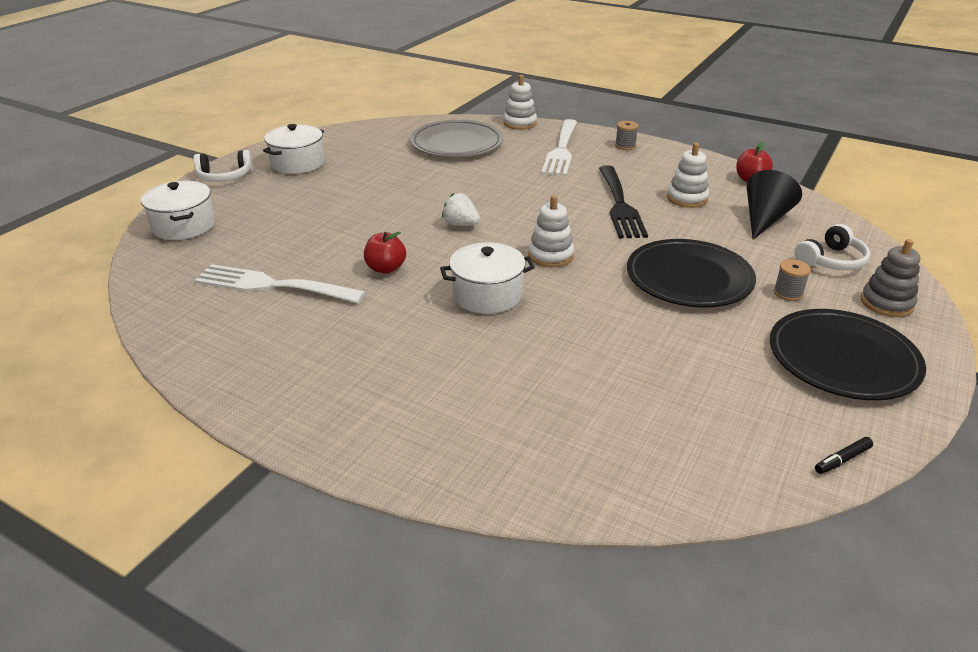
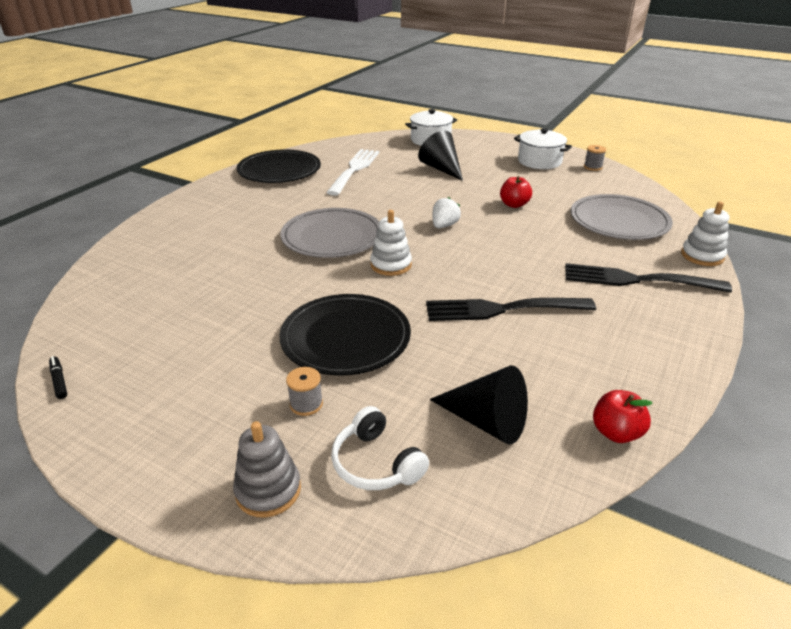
camera: 90 degrees right, 0 degrees up
white headphones [193,150,253,182] -> none
red apple [364,232,406,274] -> red apple moved to [500,176,532,208]
white pot [440,242,535,314] -> grey plate [280,208,379,258]
white fork [541,119,577,176] -> black fork [565,263,732,293]
grey spool [615,121,638,150] -> grey spool moved to [584,145,606,171]
white stacking toy [667,143,709,208] -> none
black plate [770,309,926,400] -> black plate moved to [237,149,321,183]
none -> black cone [418,131,463,181]

